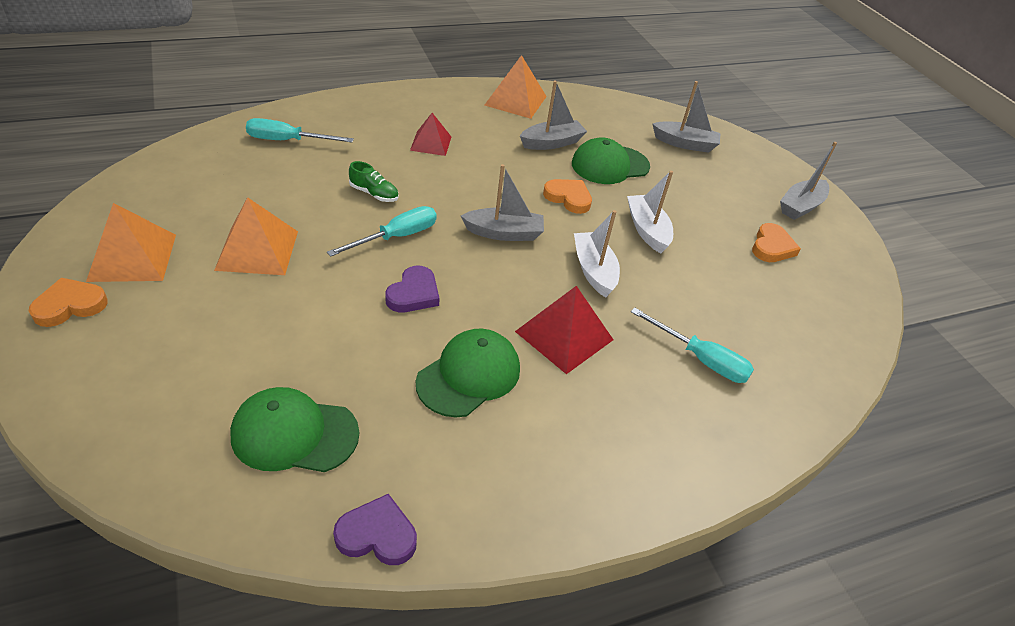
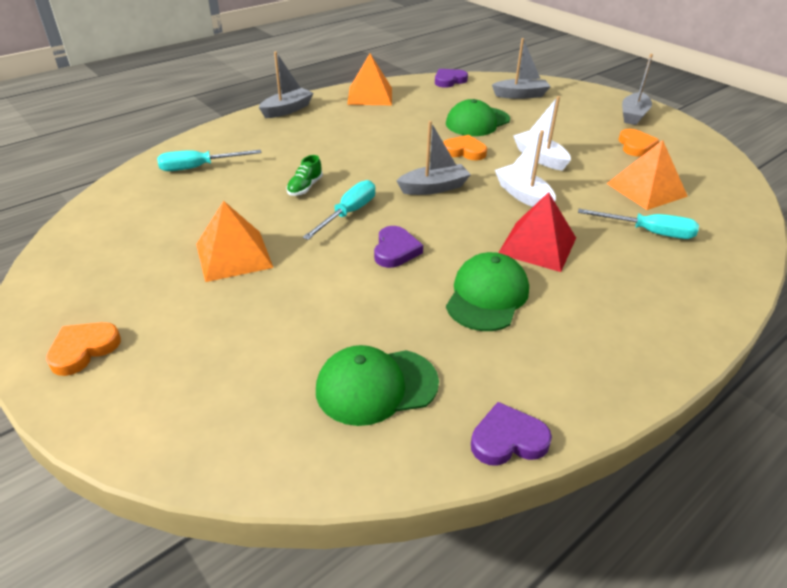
camera: 15 degrees left, 5 degrees down
orange pyramid [86,203,176,282] -> orange pyramid moved to [606,140,688,210]
green shoe [349,161,399,202] -> green shoe turned 105 degrees clockwise [286,155,323,196]
red pyramid [410,113,451,156] -> none
grey boat [520,81,587,150] -> grey boat moved to [259,52,314,118]
none -> purple heart [435,69,468,88]

